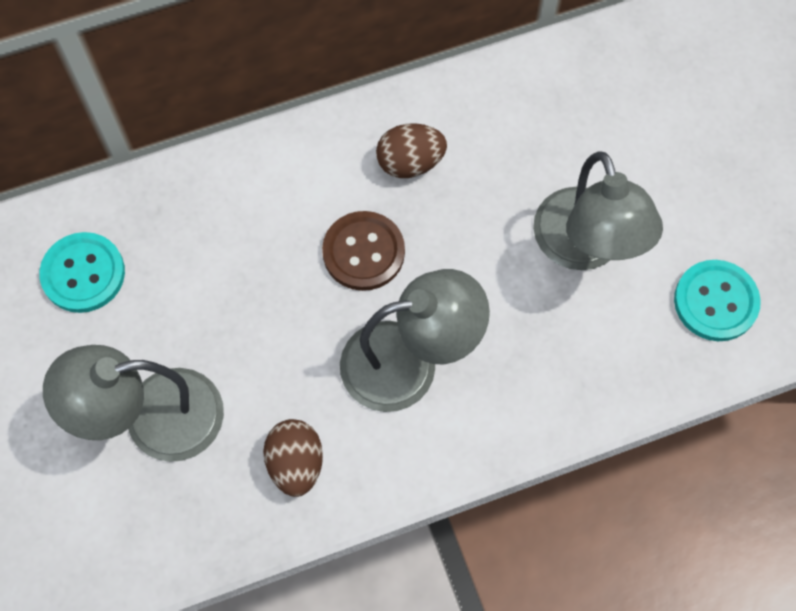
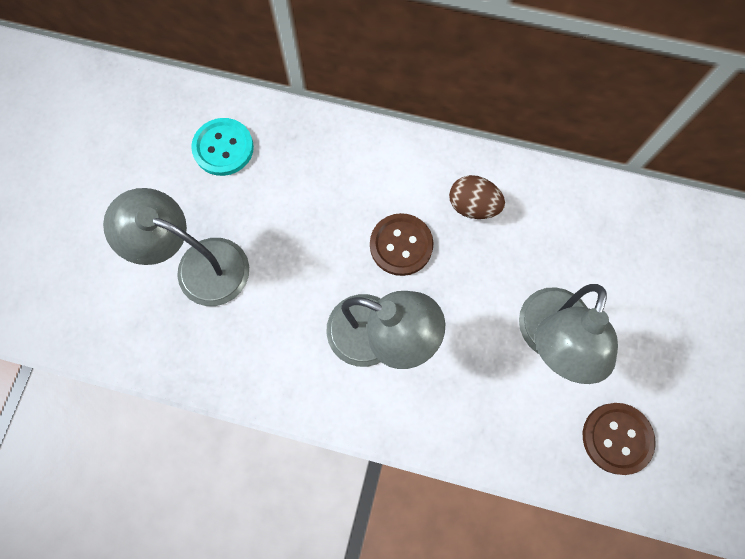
camera: 35 degrees right, 5 degrees up
brown egg [263,419,323,497] -> none
turquoise button [674,260,761,341] -> brown button [583,403,656,475]

